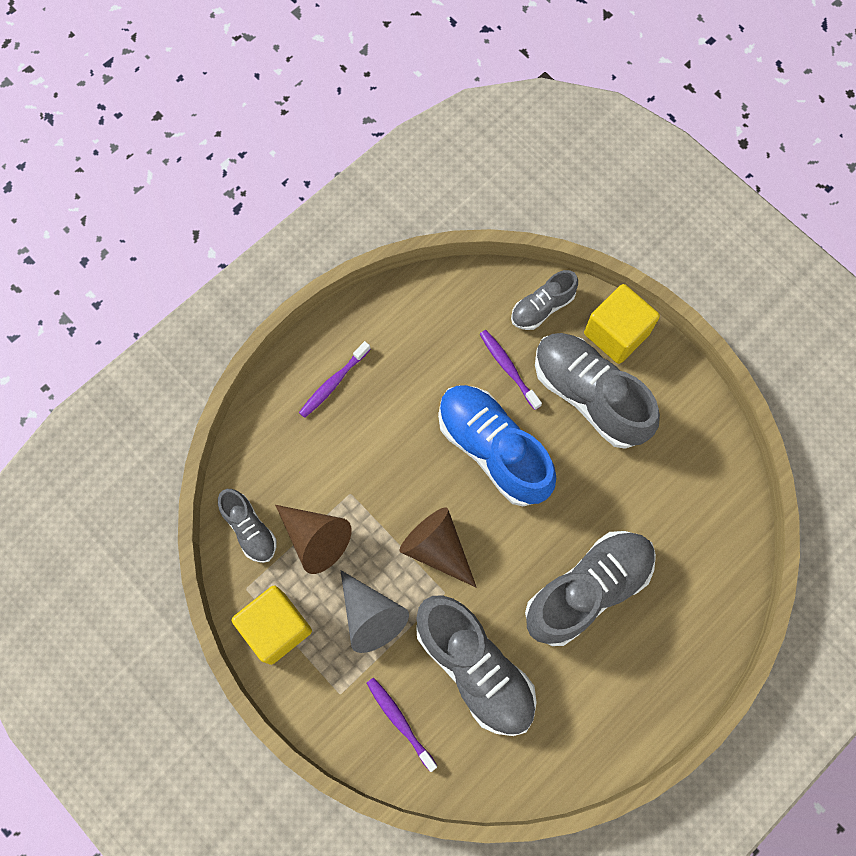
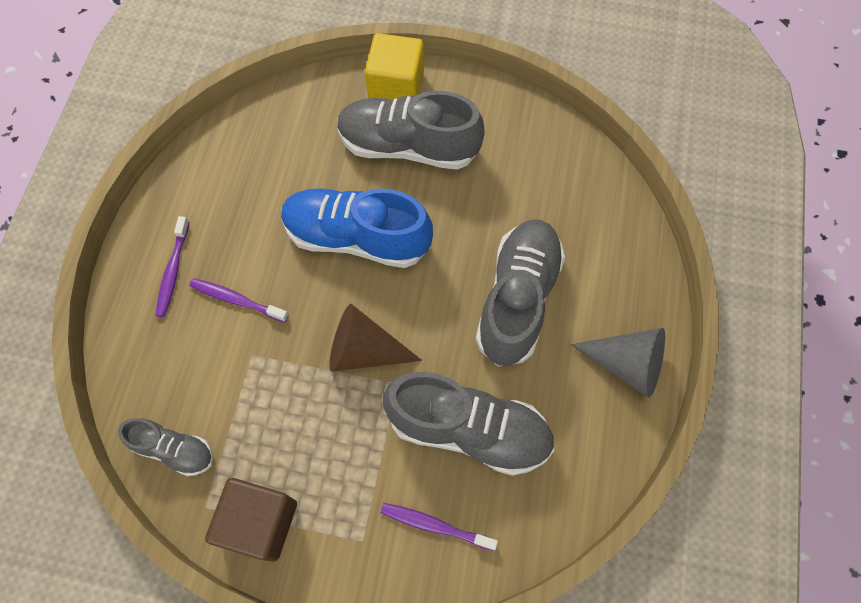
camera: 35 degrees left, 5 degrees down
yellow cube [232,585,312,665] -> brown cube [205,478,297,562]
brown cone [275,505,352,574] -> none
grey cone [340,570,409,653] -> grey cone moved to [570,328,665,398]
purple toothbrush [480,330,542,410] -> purple toothbrush moved to [189,278,289,322]
grey shoe [511,270,578,330] -> none

